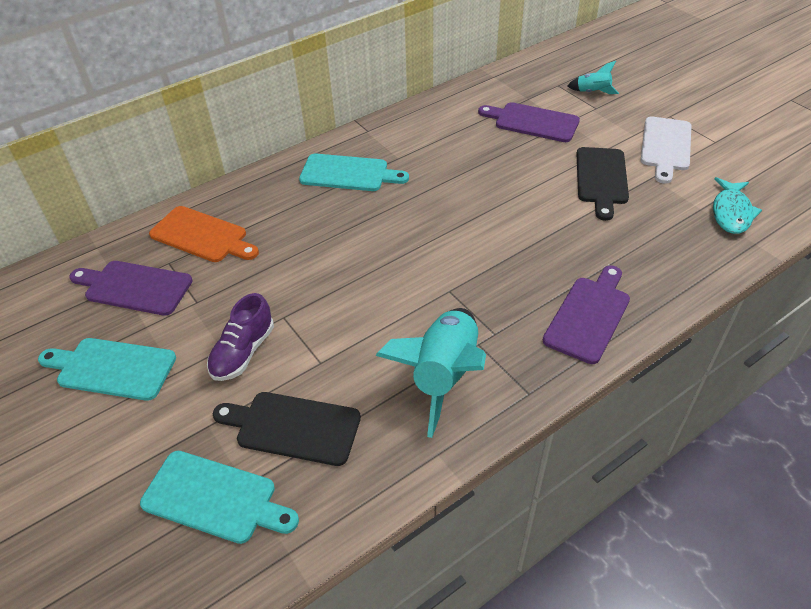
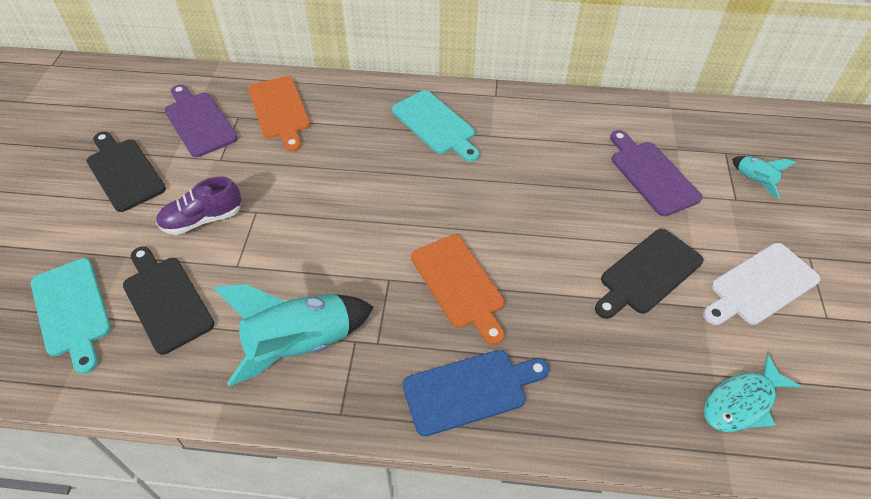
camera: 40 degrees right, 5 degrees up
turquoise cutting board [38,338,176,401] -> black cutting board [87,132,166,212]
purple cutting board [543,265,630,364] -> blue cutting board [403,350,550,437]
none -> orange cutting board [411,235,504,345]

